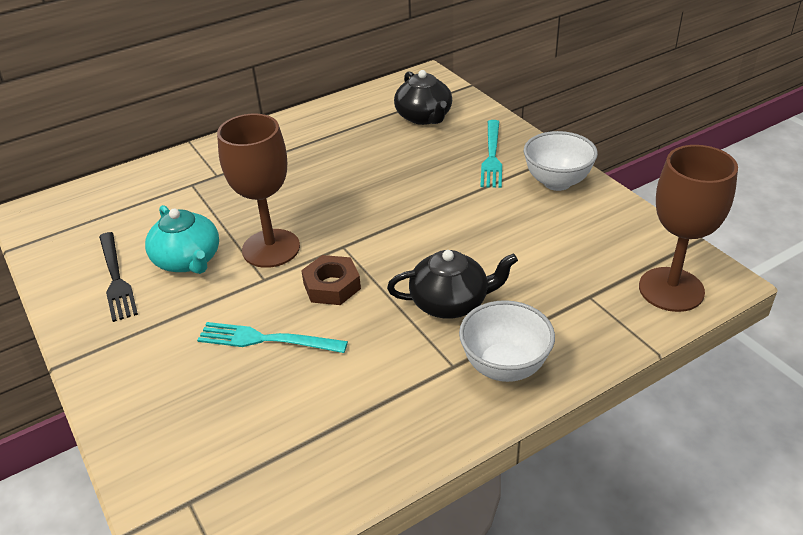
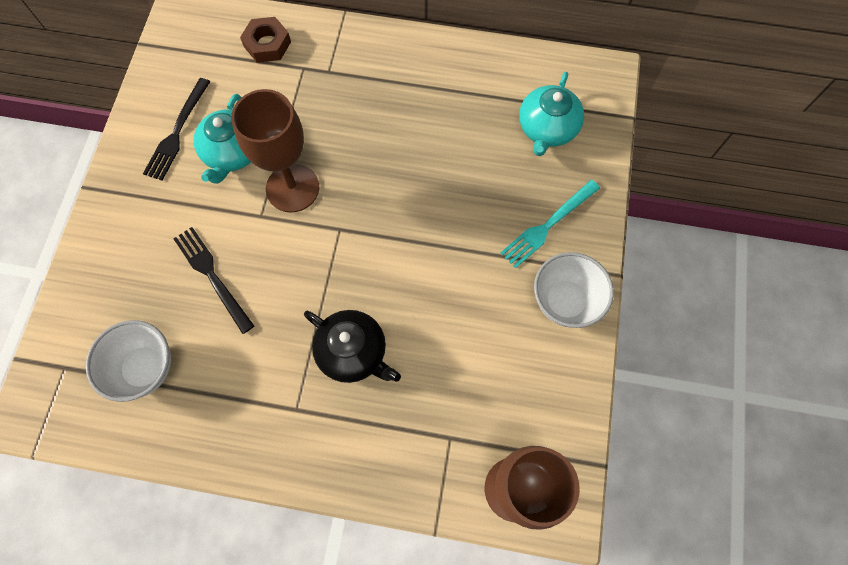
camera: 40 degrees right, 30 degrees up
turquoise fork [197,322,348,353] -> black fork [173,227,254,334]
brown nut [301,255,361,305] -> brown nut moved to [240,17,291,63]
black teapot [394,70,452,125] -> turquoise teapot [519,72,584,156]
white bowl [459,300,555,382] -> white bowl moved to [86,320,171,402]

